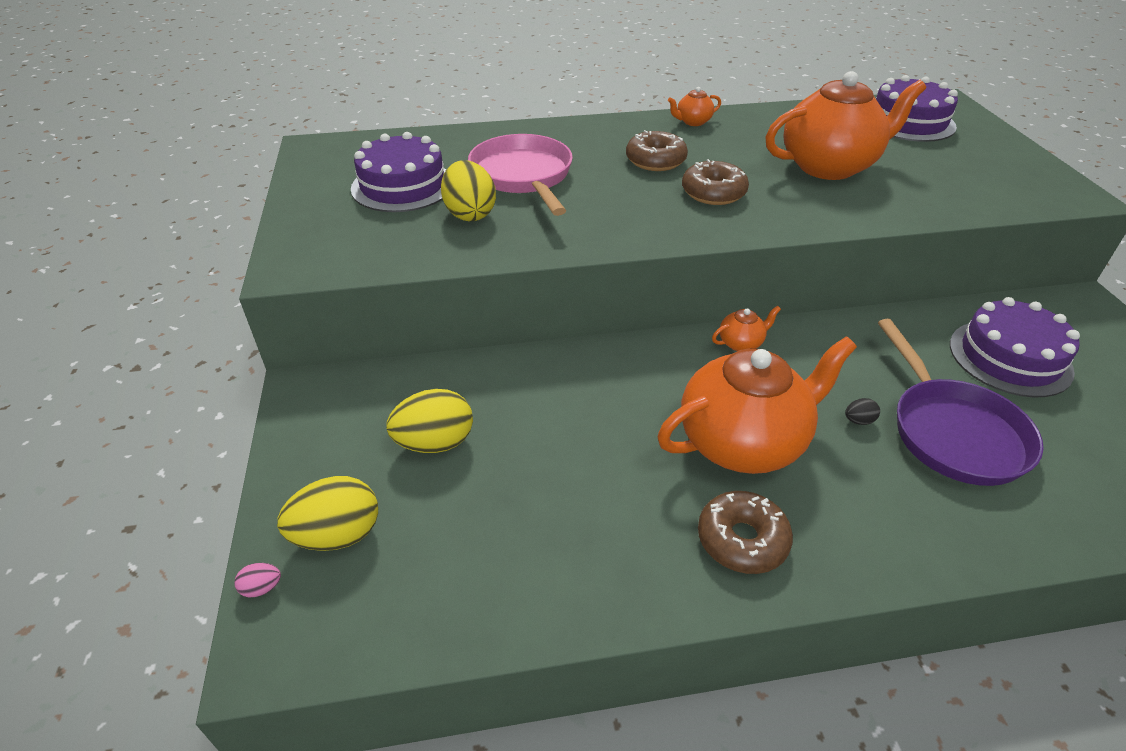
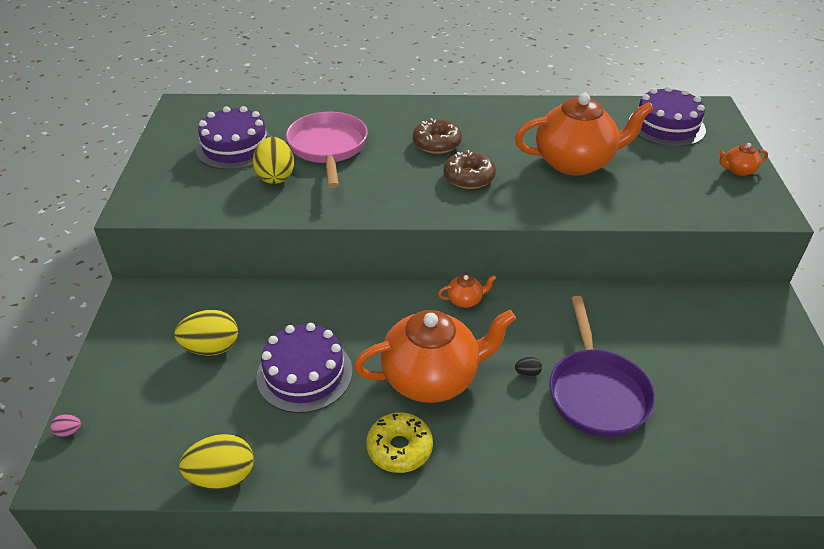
camera: 10 degrees right, 0 degrees up
yellow egg [277,476,378,551] -> yellow egg moved to [179,434,254,490]
orange teapot [668,87,721,126] -> orange teapot moved to [719,143,768,176]
brown donut [698,491,793,574] -> yellow donut [366,413,433,473]
purple cake [950,297,1080,397] -> purple cake moved to [256,323,352,413]

